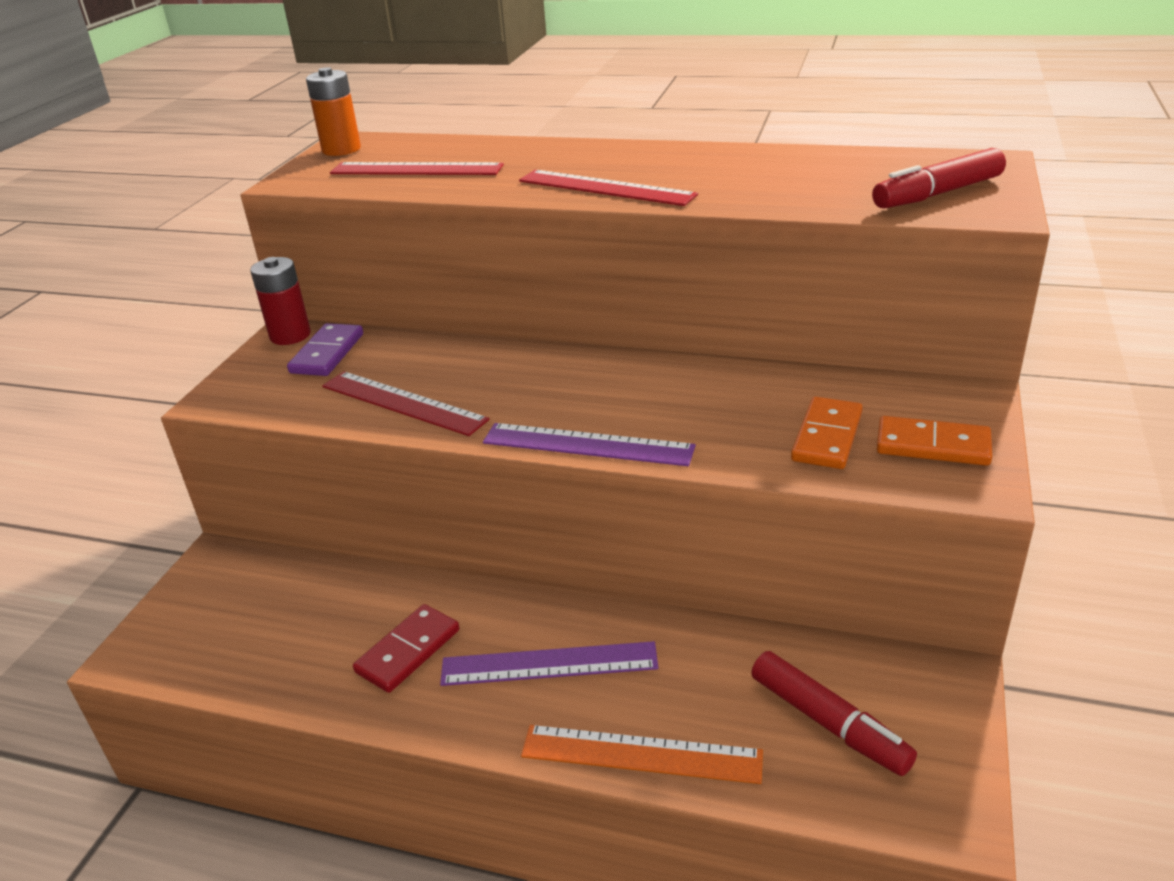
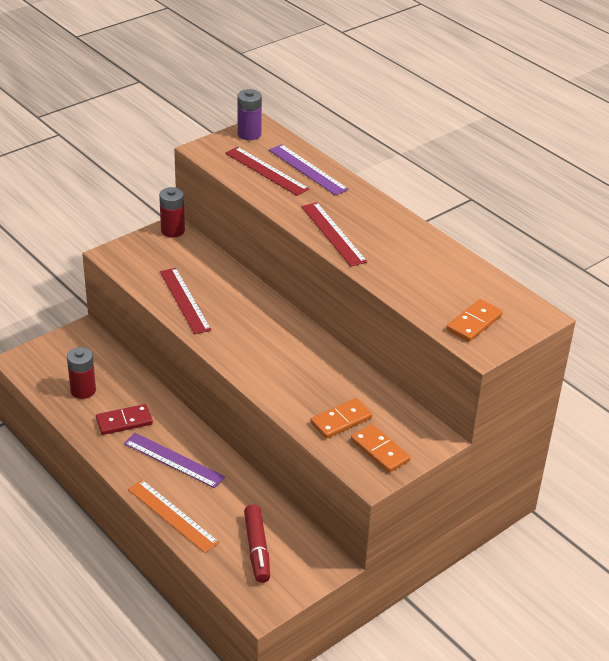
camera: 30 degrees right, 5 degrees up
purple domino [287,323,363,376] -> none
orange battery [306,67,361,156] -> purple battery [237,89,262,140]
purple ruler [483,423,696,466] -> purple ruler moved to [269,144,349,196]
red marker [872,148,1006,209] -> orange domino [446,299,503,342]
none -> red battery [67,347,96,399]

